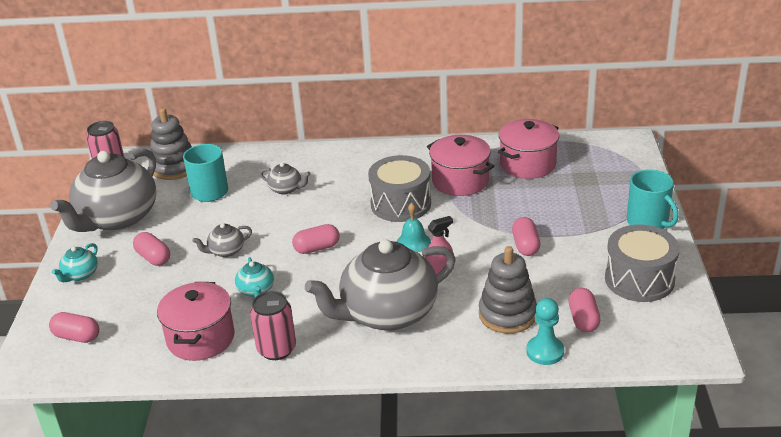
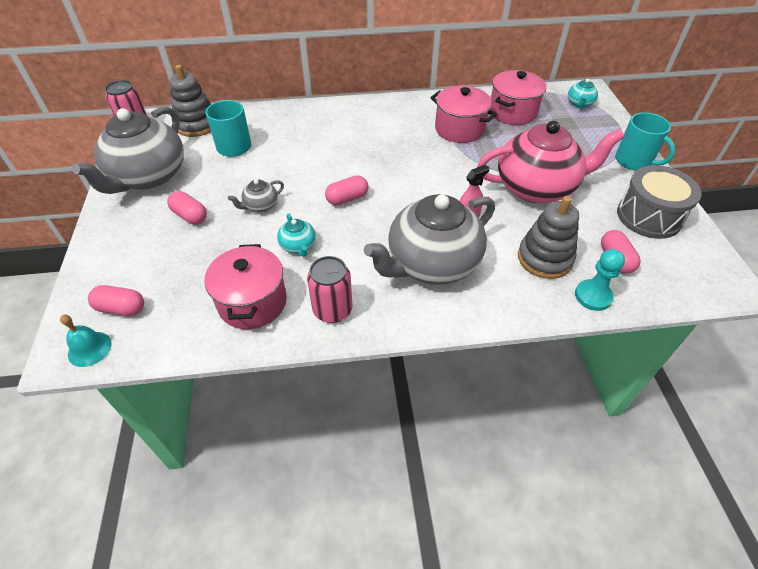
camera: 10 degrees left, 15 degrees up
turquoise teapot [52,243,98,282] -> turquoise teapot moved to [568,79,598,108]
grey teapot [260,162,311,195] -> none
grey drum [368,155,431,222] -> none
turquoise bell [397,203,431,253] -> turquoise bell moved to [60,315,112,367]
pink capsule [512,217,540,256] -> pink teapot [477,121,625,203]

